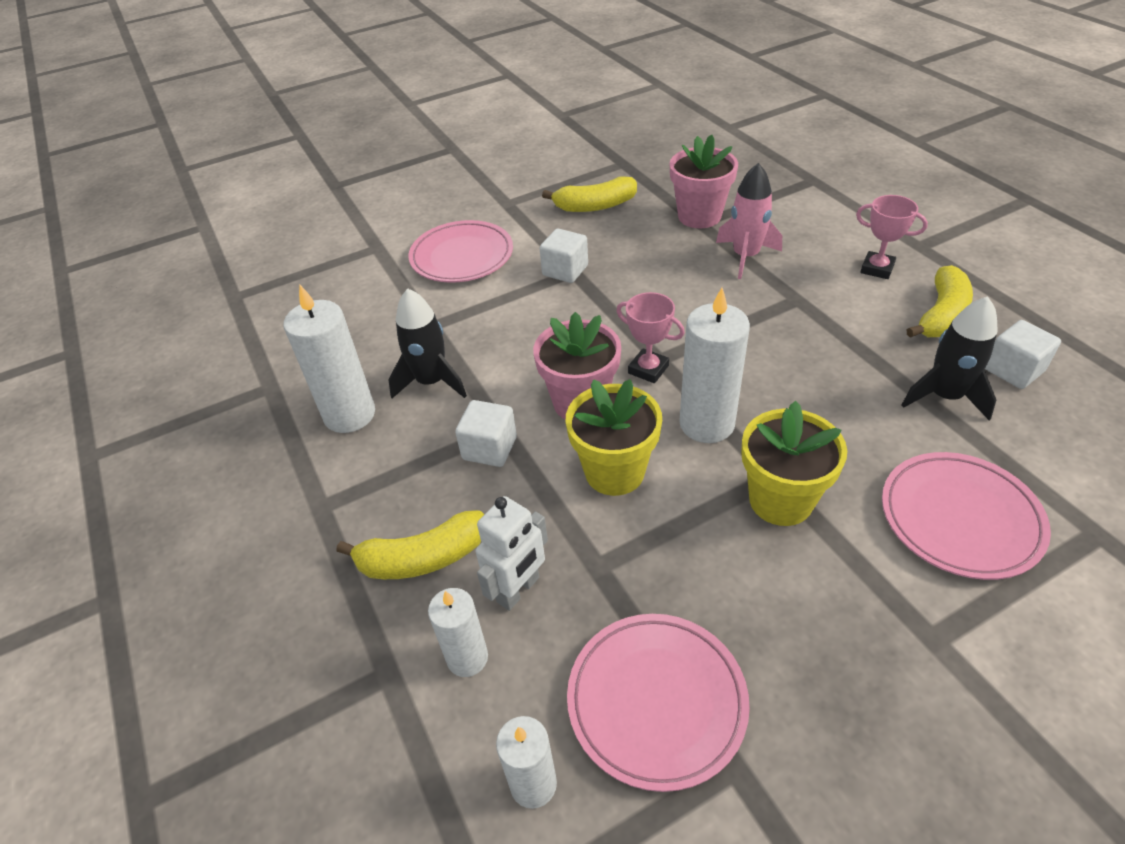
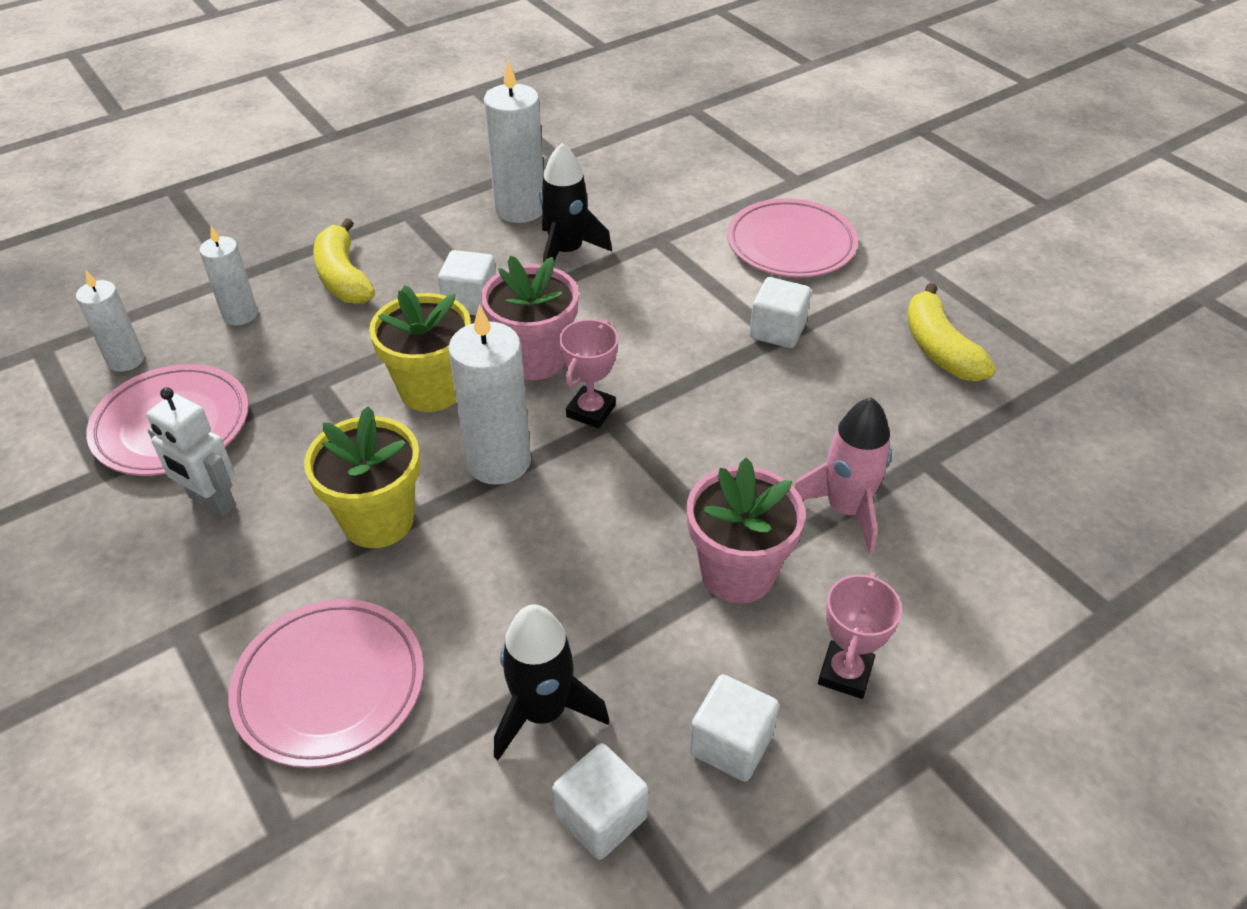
camera: 80 degrees right, 0 degrees up
white robot [476,496,548,611] -> white robot moved to [147,387,236,517]
pink flower pot [670,135,738,228] -> pink flower pot moved to [687,458,806,604]
yellow banana [907,265,973,338] -> white cube [689,674,779,782]

